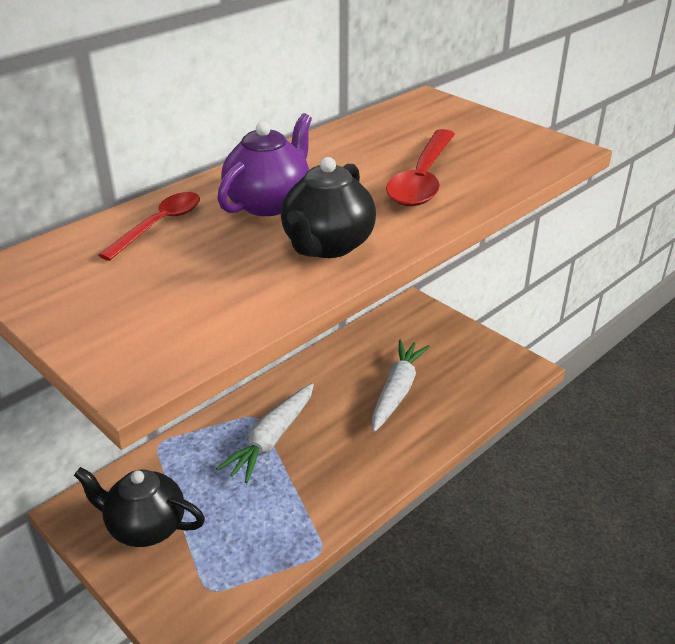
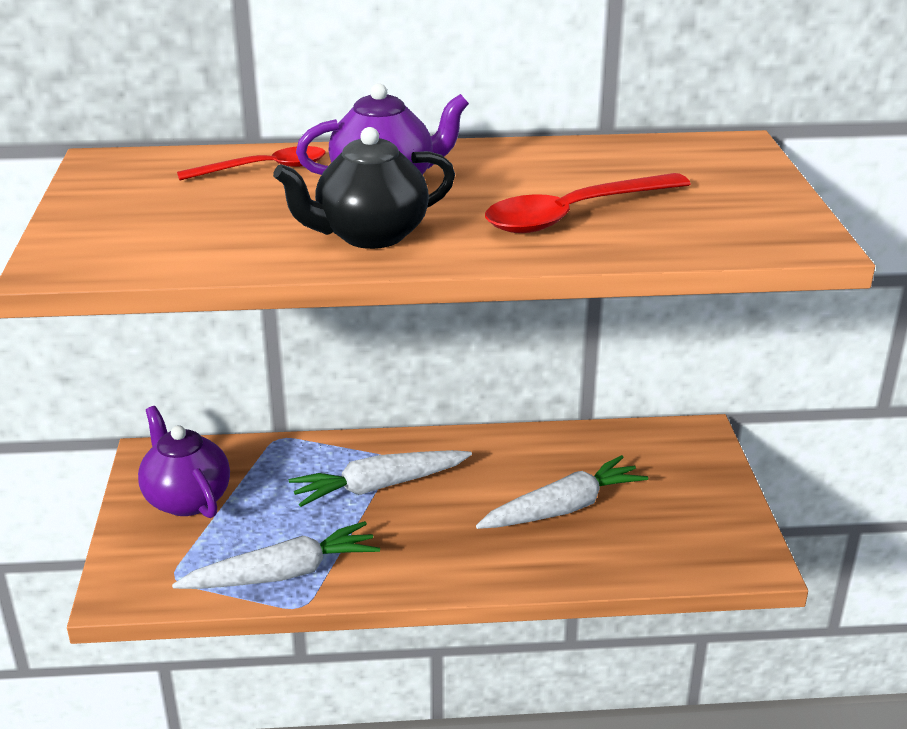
camera: 40 degrees right, 5 degrees down
black teapot [74,467,205,547] -> purple teapot [138,406,230,518]
none -> white carrot [172,521,380,589]

